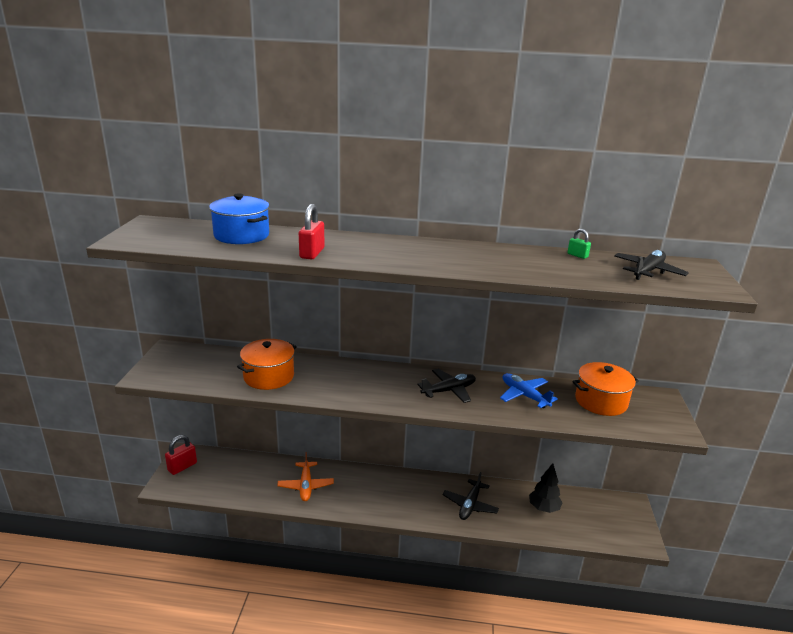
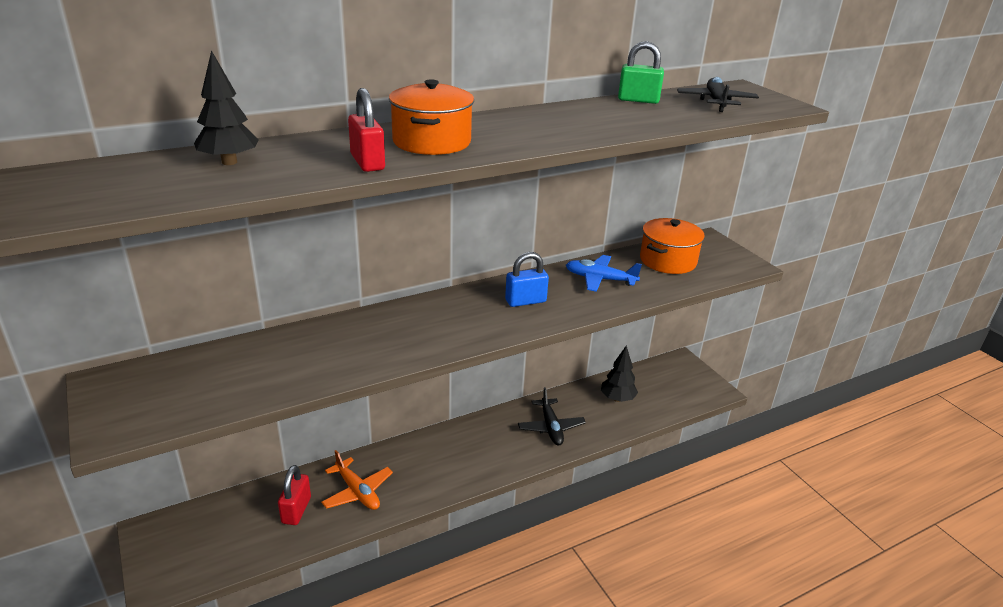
camera: 35 degrees left, 5 degrees up
red padlock [165,435,197,475] -> red padlock moved to [278,465,311,525]
blue pot [209,193,269,244] -> black tree [194,50,259,165]
orange pot [237,339,297,390] -> orange pot moved to [389,79,474,155]
black plane [417,369,476,403] -> blue padlock [505,252,549,307]
green padlock [568,229,591,259] -> green padlock [618,41,664,104], size x1.73

